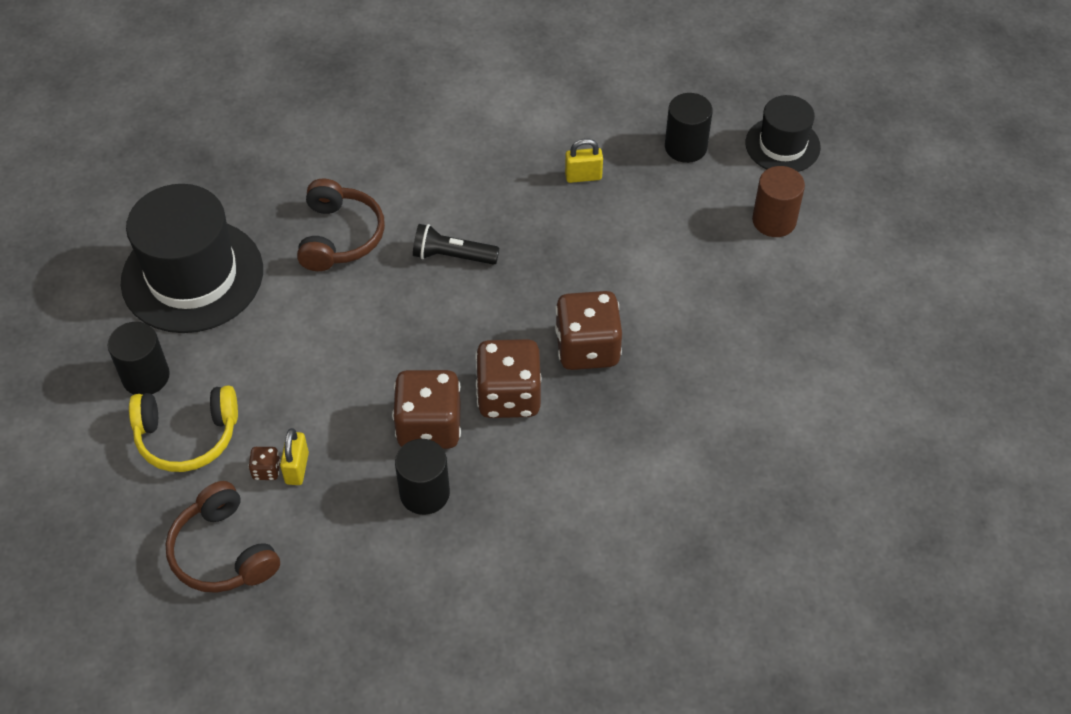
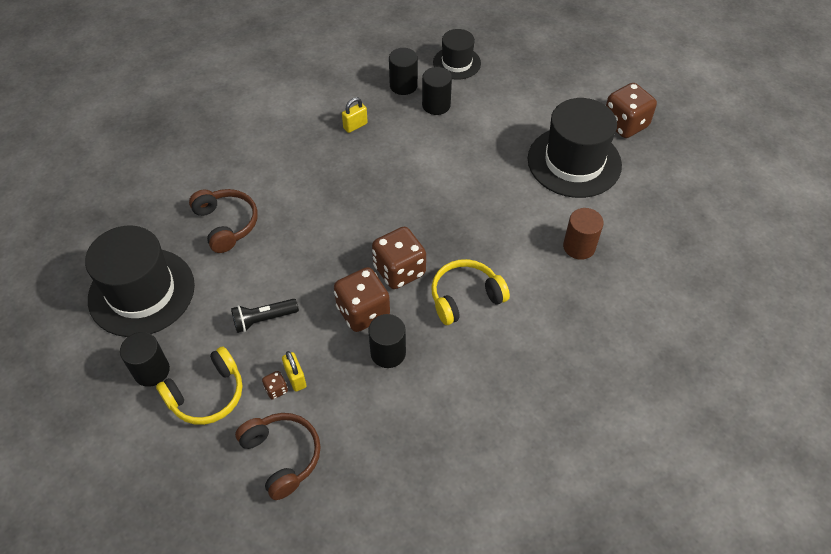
camera: 30 degrees left, 0 degrees up
brown headphones [165,481,280,593] -> brown headphones turned 150 degrees counterclockwise [235,413,321,500]
black flashlight [413,224,499,265] -> black flashlight moved to [231,299,299,333]
brown dice [555,291,622,370] -> brown dice moved to [606,83,657,138]
brown cylinder [752,166,805,237] -> brown cylinder moved to [563,208,604,260]
none -> black cylinder [422,67,452,115]
none -> yellow headphones [431,259,510,325]
none -> black hat [528,98,622,198]

